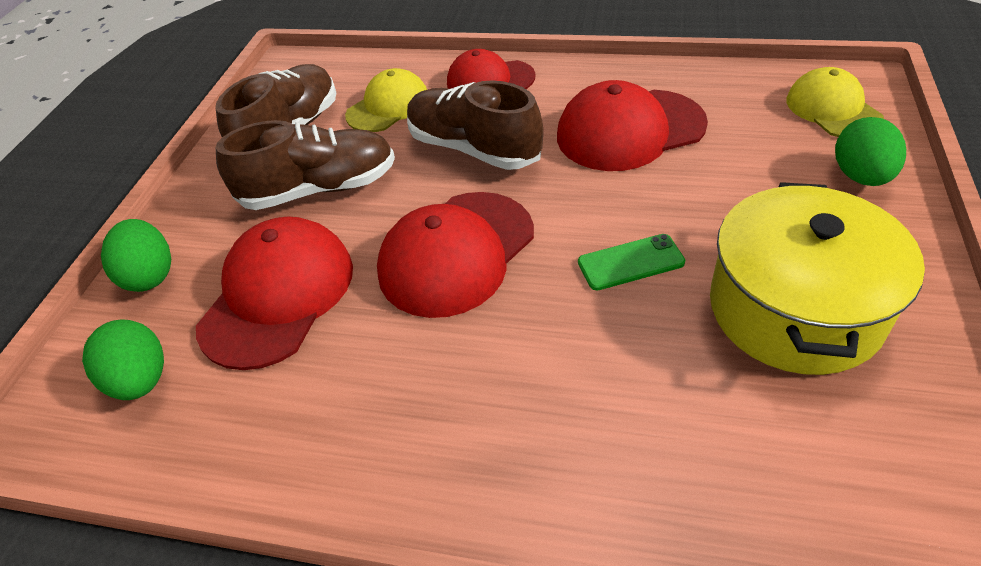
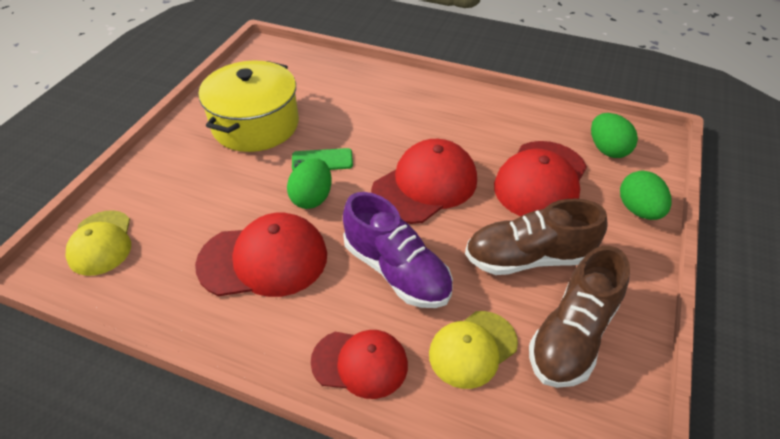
camera: 175 degrees left, 0 degrees up
brown shoe [407,80,543,170] -> purple shoe [343,192,453,308]
green egg [835,117,906,186] -> green egg moved to [287,158,332,209]

